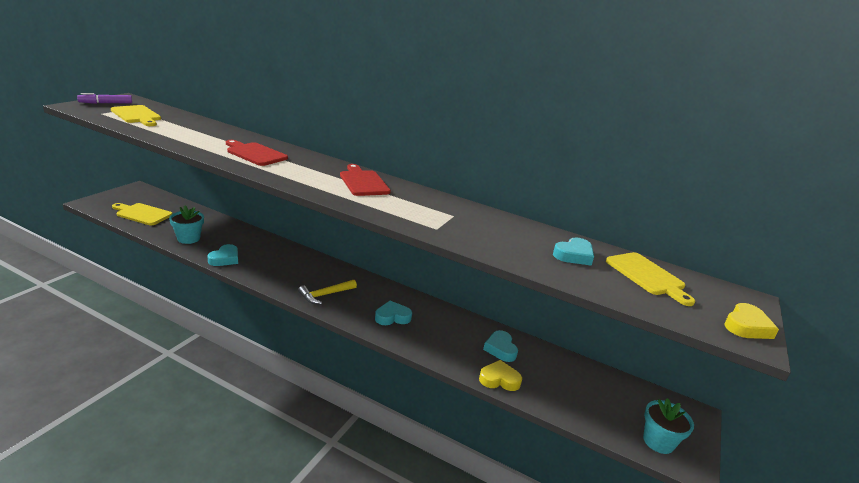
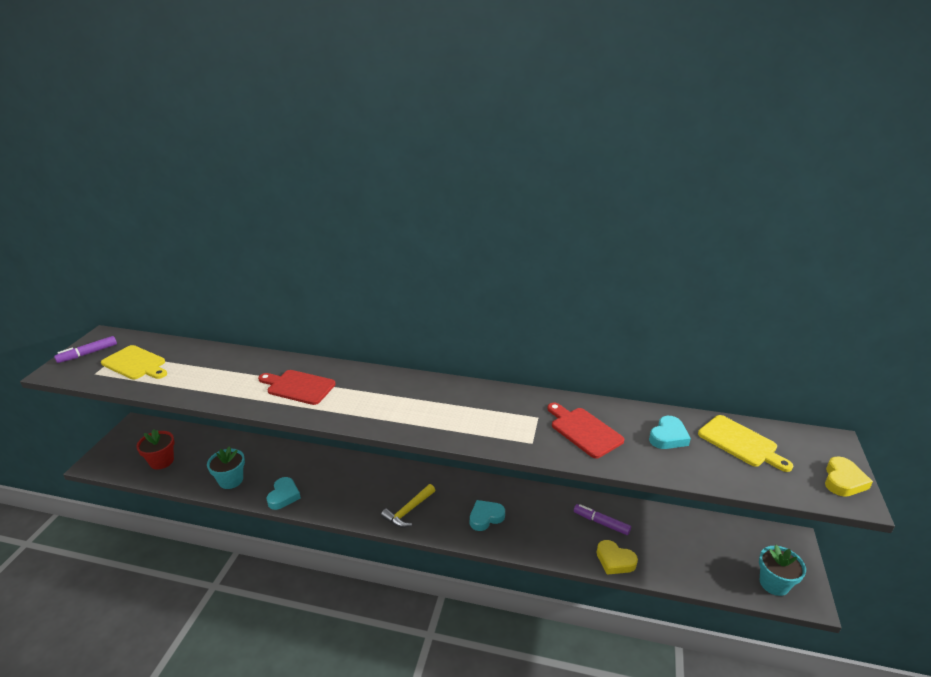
camera: 10 degrees left, 5 degrees up
yellow cutting board [112,203,172,225] -> red flower pot [136,429,175,470]
red cutting board [340,164,391,196] -> red cutting board moved to [547,403,624,458]
yellow heart [479,360,522,391] -> yellow heart turned 135 degrees counterclockwise [597,540,638,575]
turquoise heart [483,330,518,362] -> purple marker [574,504,631,535]

